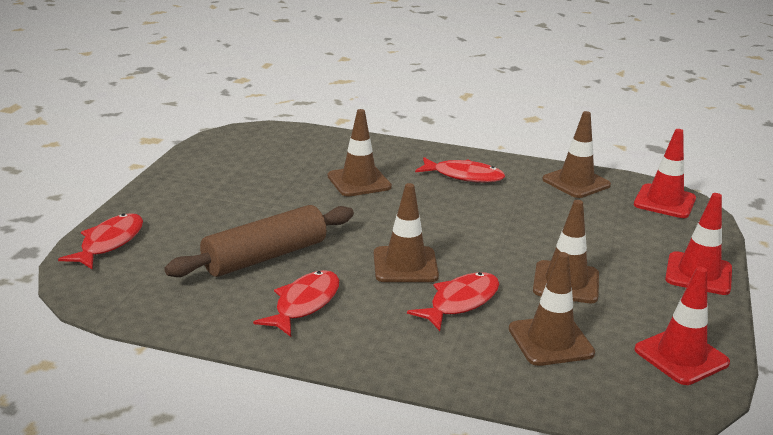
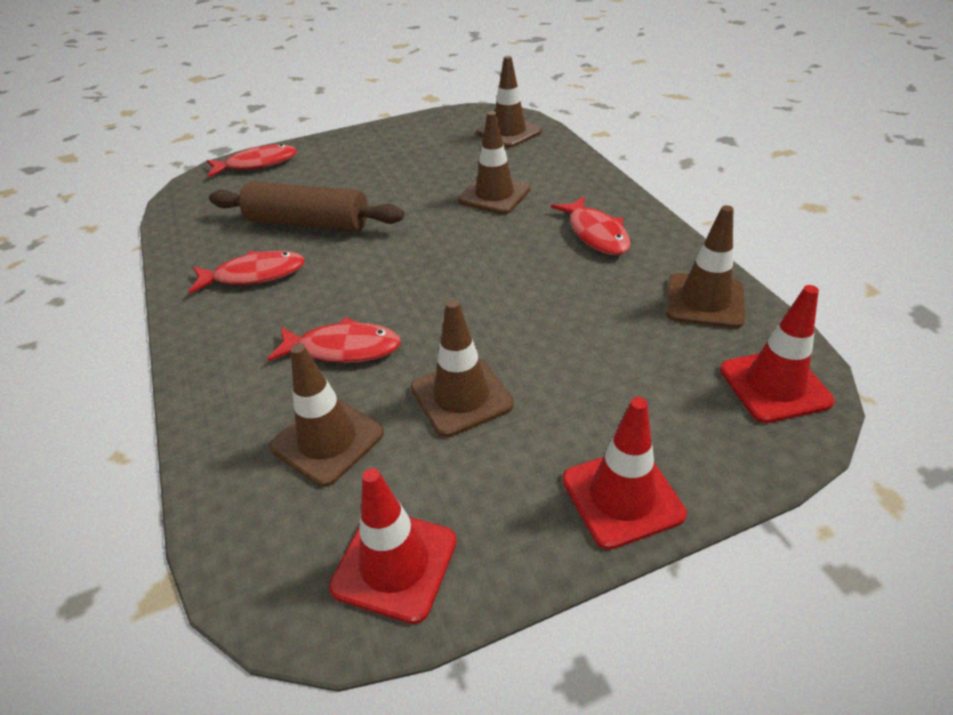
camera: 55 degrees right, 15 degrees up
brown traffic cone [374,183,439,282] -> brown traffic cone moved to [476,56,542,148]

